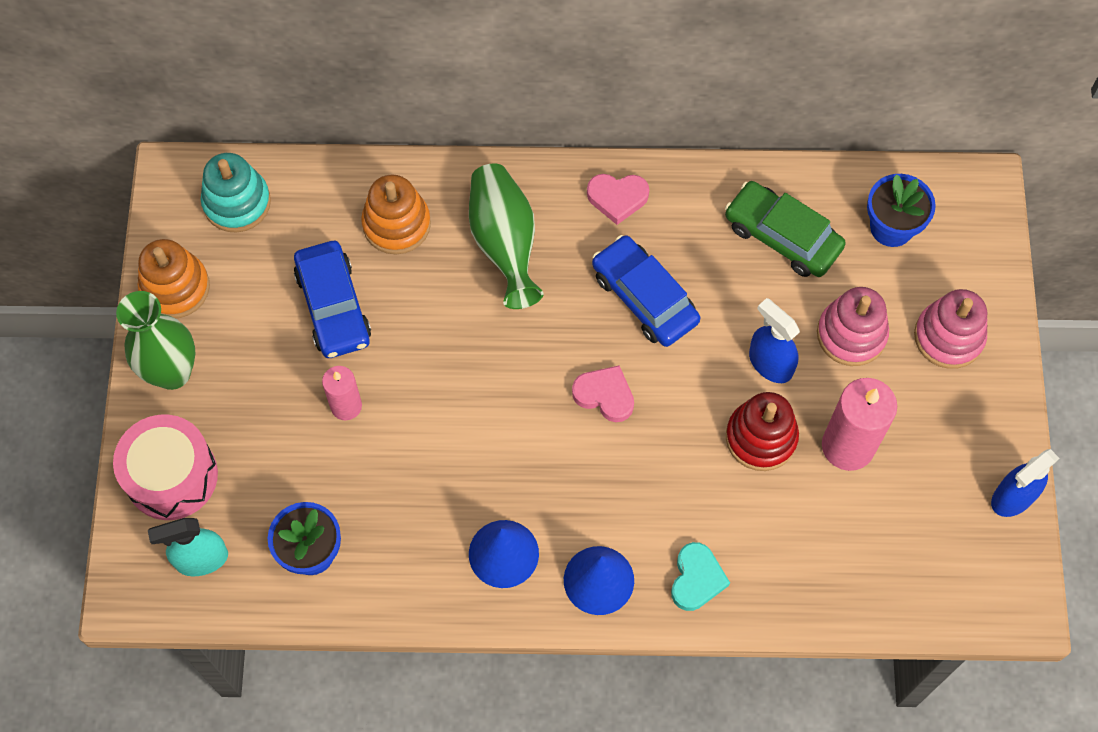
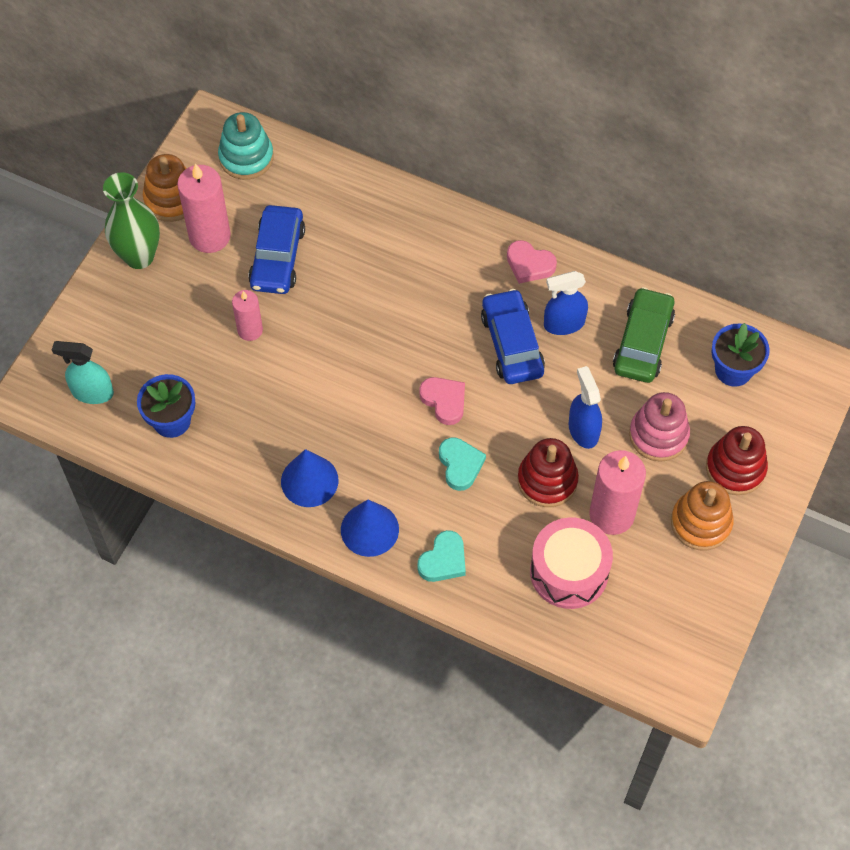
camera: 25 degrees right, 5 degrees down
pink drum [113,414,218,520] -> pink drum moved to [530,517,613,609]
orange stacking toy [361,175,431,254] -> orange stacking toy moved to [671,481,734,551]
green vase [469,163,544,309] -> none
green car [725,181,846,277] -> green car turned 45 degrees clockwise [613,287,675,383]
pink stacking toy [914,289,987,369] -> red stacking toy [706,426,768,495]
blue spray bottle [991,449,1059,517] -> blue spray bottle moved to [544,271,588,335]
none -> pink candle [177,163,231,253]
none -> turquoise heart [439,437,486,491]

